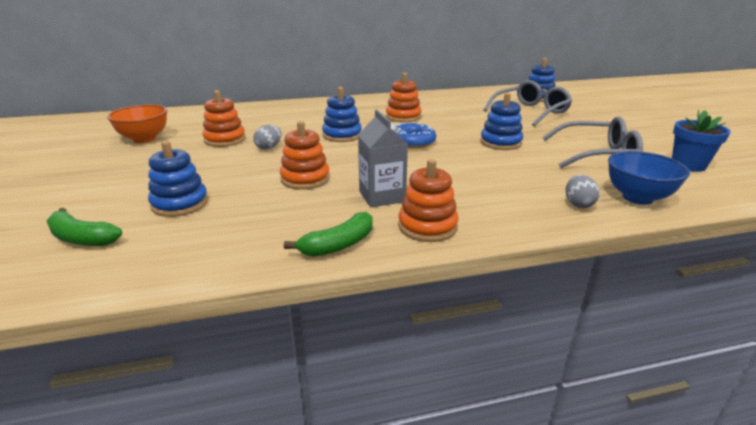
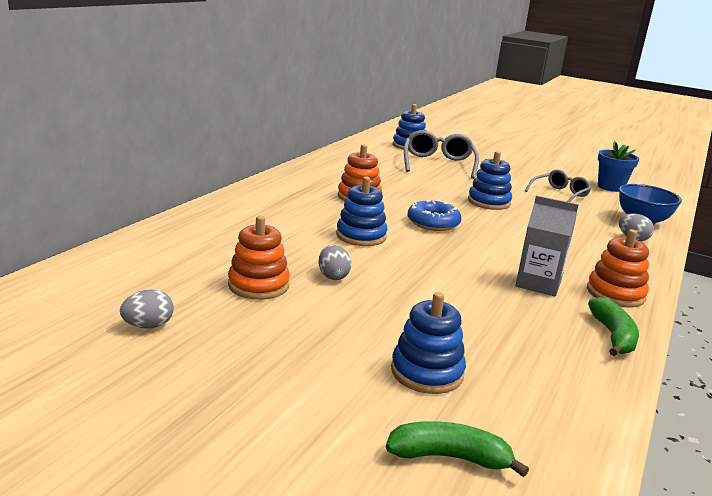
camera: 50 degrees left, 5 degrees down
green banana [46,208,122,246] -> green banana turned 150 degrees counterclockwise [386,421,529,477]
orange bowl [107,105,167,143] -> grey egg [120,289,174,328]
orange stacking toy [280,121,330,190] -> none
grey glasses [543,117,643,168] -> grey glasses [525,169,591,202], size x0.65

